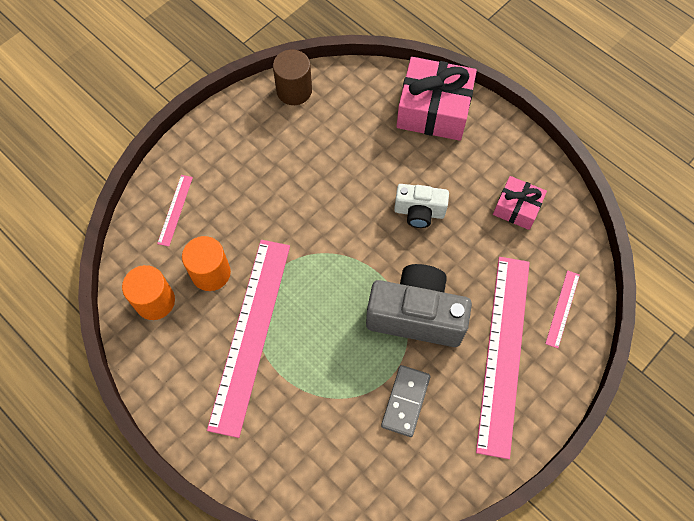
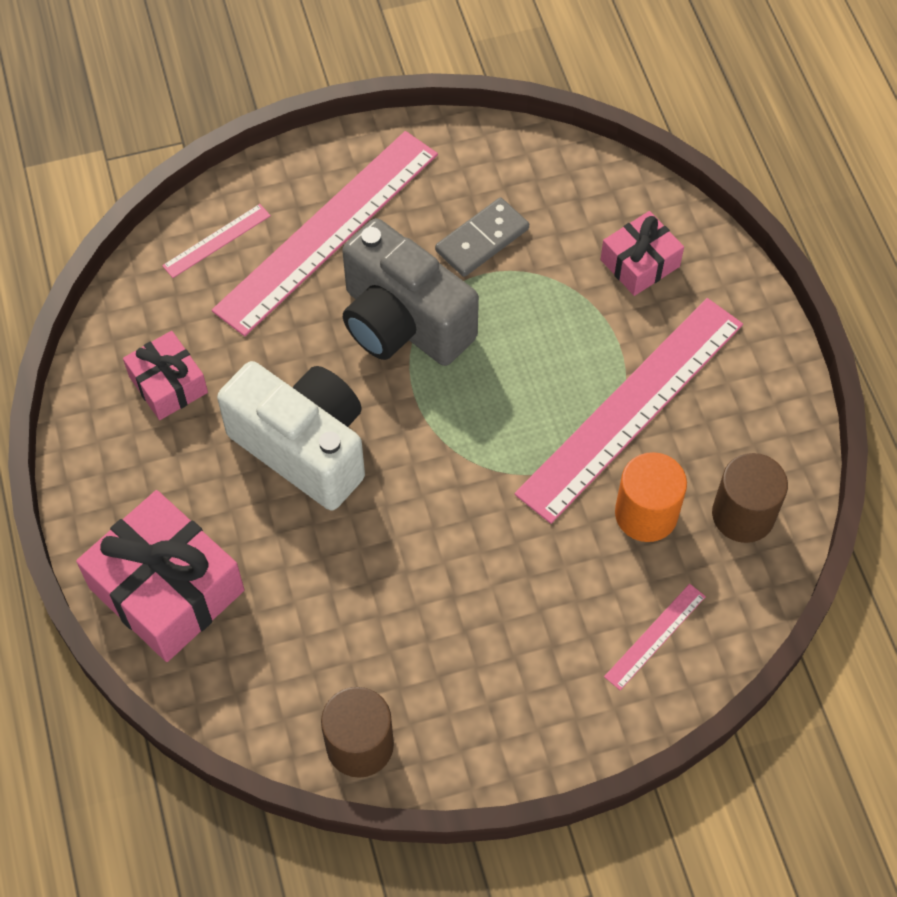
camera: 150 degrees left, 5 degrees down
orange cylinder [122,265,175,320] -> brown cylinder [712,453,788,543]
white camera [394,184,449,228] -> white camera [217,361,365,510], size x1.77
none -> pink gift [600,211,684,296]

